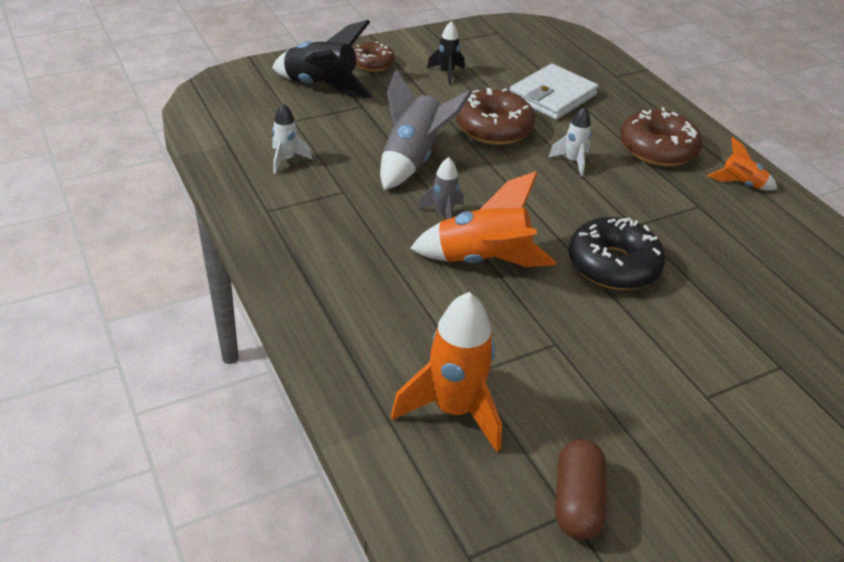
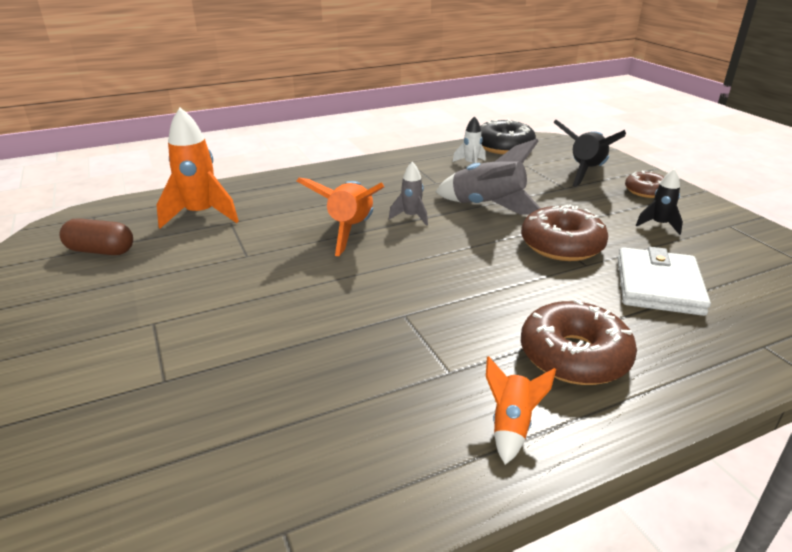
camera: 95 degrees right, 10 degrees down
white wallet [510,64,599,120] -> white wallet turned 60 degrees clockwise [618,247,711,316]
white rocket [549,107,592,176] -> none
black donut [569,217,665,290] -> black donut moved to [480,119,536,154]

